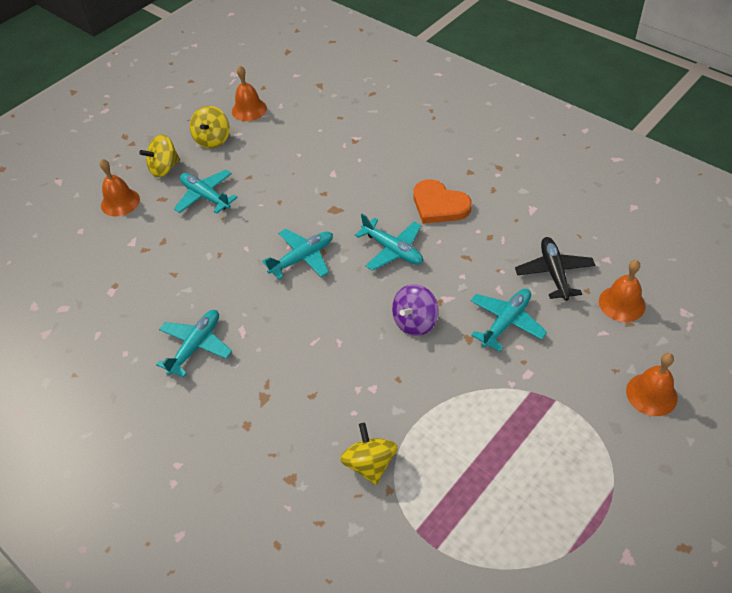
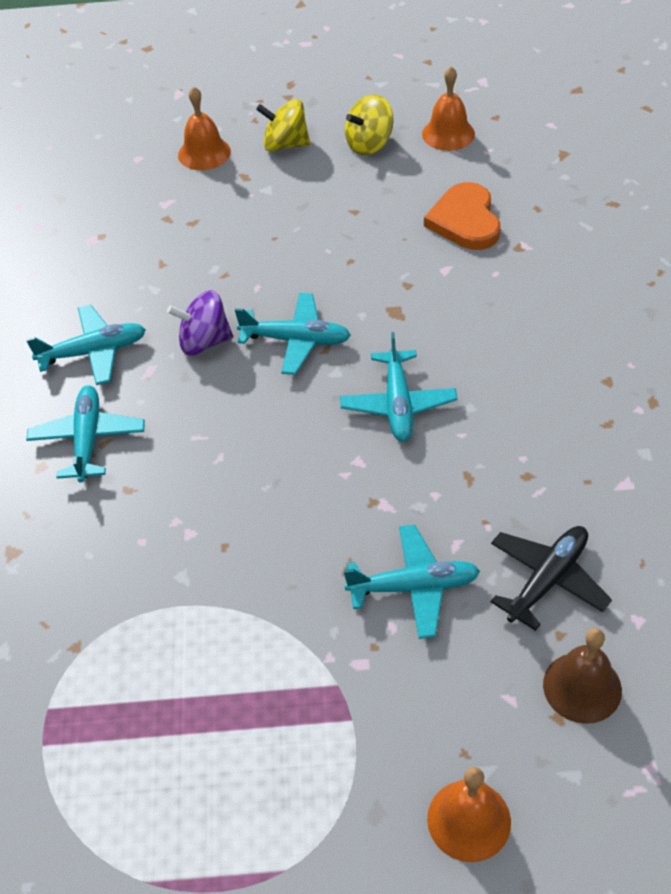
camera: 45 degrees right, 0 degrees up
turquoise plane [174,170,238,214] -> turquoise plane moved to [26,385,145,482]
yellow spinning top [340,423,398,485] -> none
purple spinning top [392,284,439,336] -> purple spinning top moved to [167,290,233,356]
orange heart [414,179,472,224] -> orange heart moved to [424,182,500,250]
orange bell [599,260,646,322] -> brown bell [543,628,622,724]

